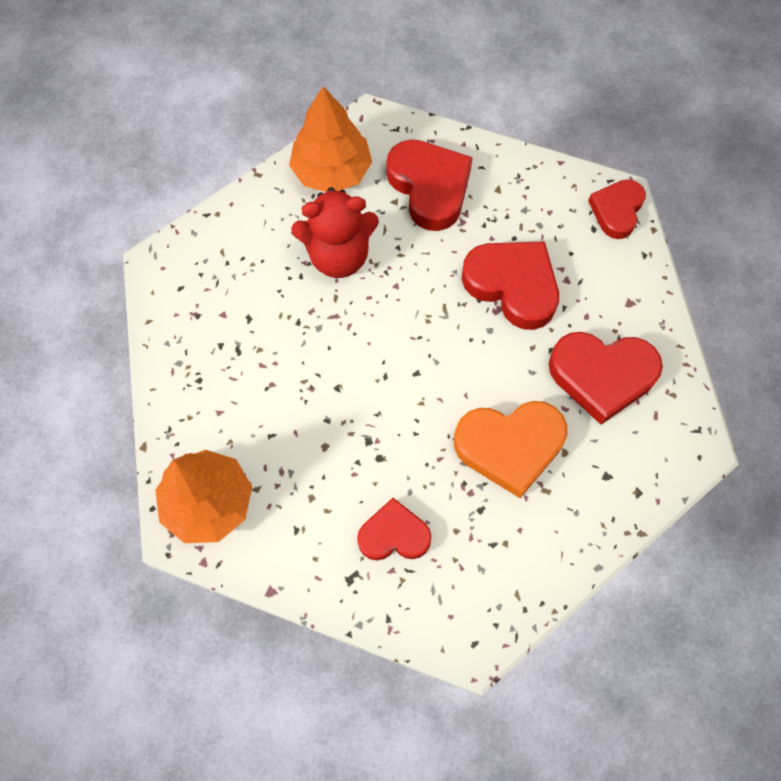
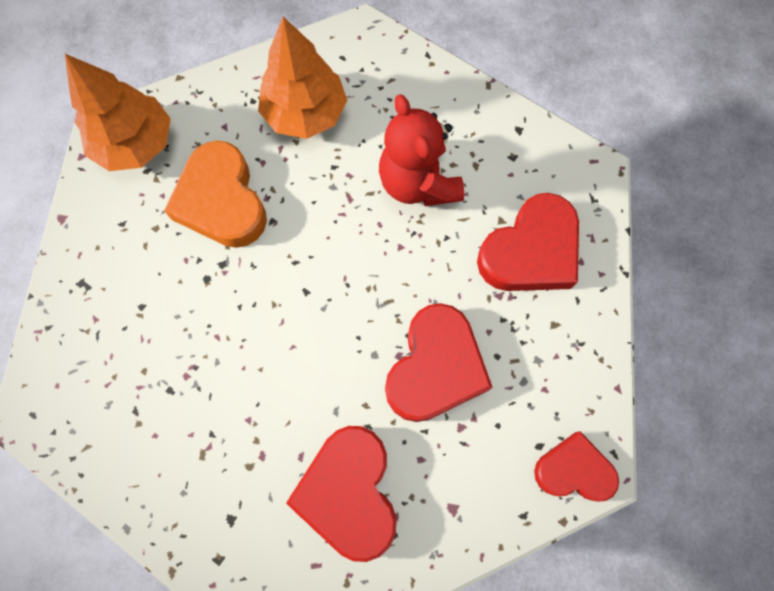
camera: 75 degrees right, 5 degrees up
orange tree [289,86,372,192] -> orange tree moved to [258,17,347,139]
red heart [357,498,432,560] -> none
orange heart [454,401,567,498] -> orange heart moved to [164,140,267,248]

